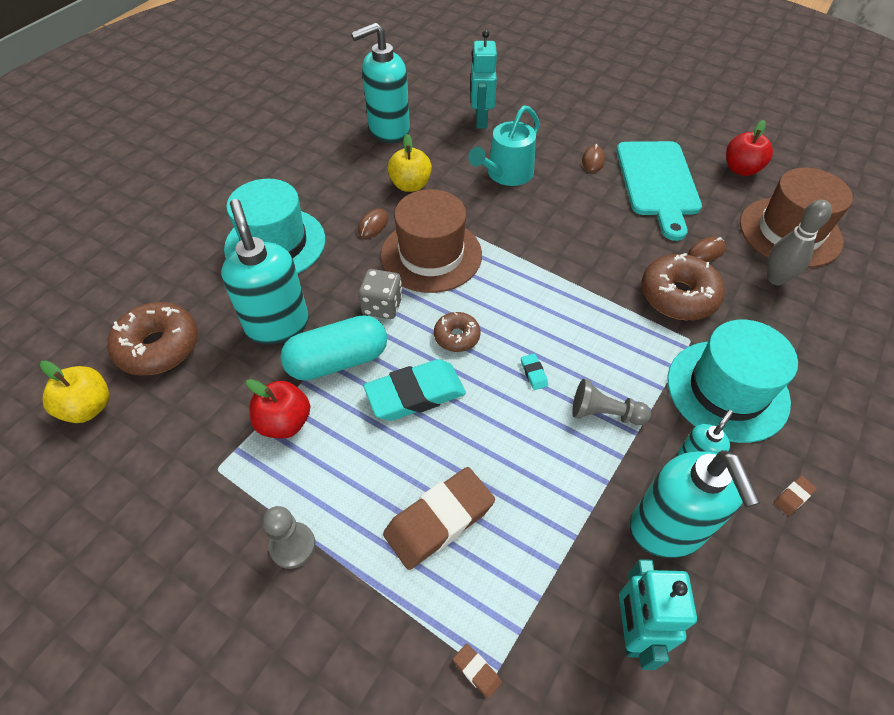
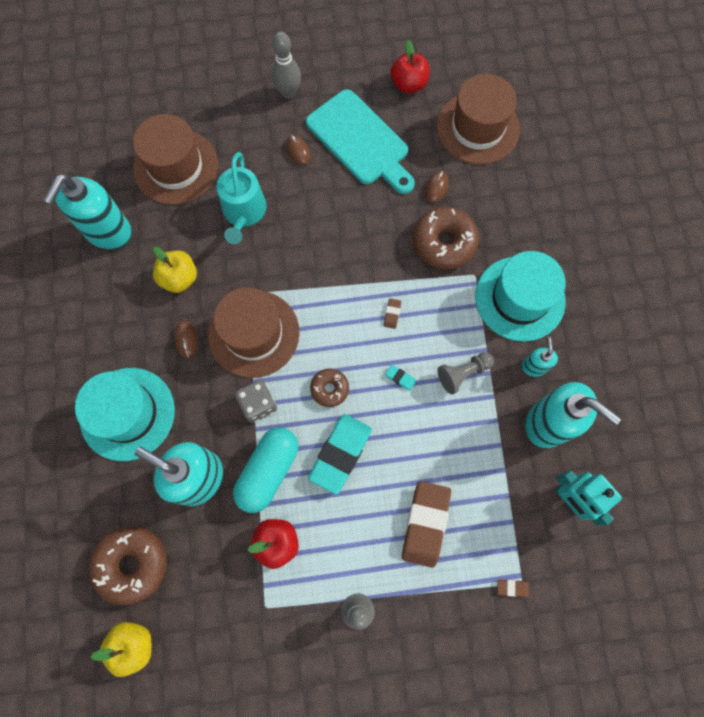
camera: 40 degrees left, 20 degrees up
turquoise robot [470,30,497,129] -> brown hat [133,114,218,205]
grey bowling pin [767,200,832,285] -> grey bowling pin moved to [272,32,301,99]
brown eraser [774,476,817,515] -> brown eraser moved to [384,298,401,329]

